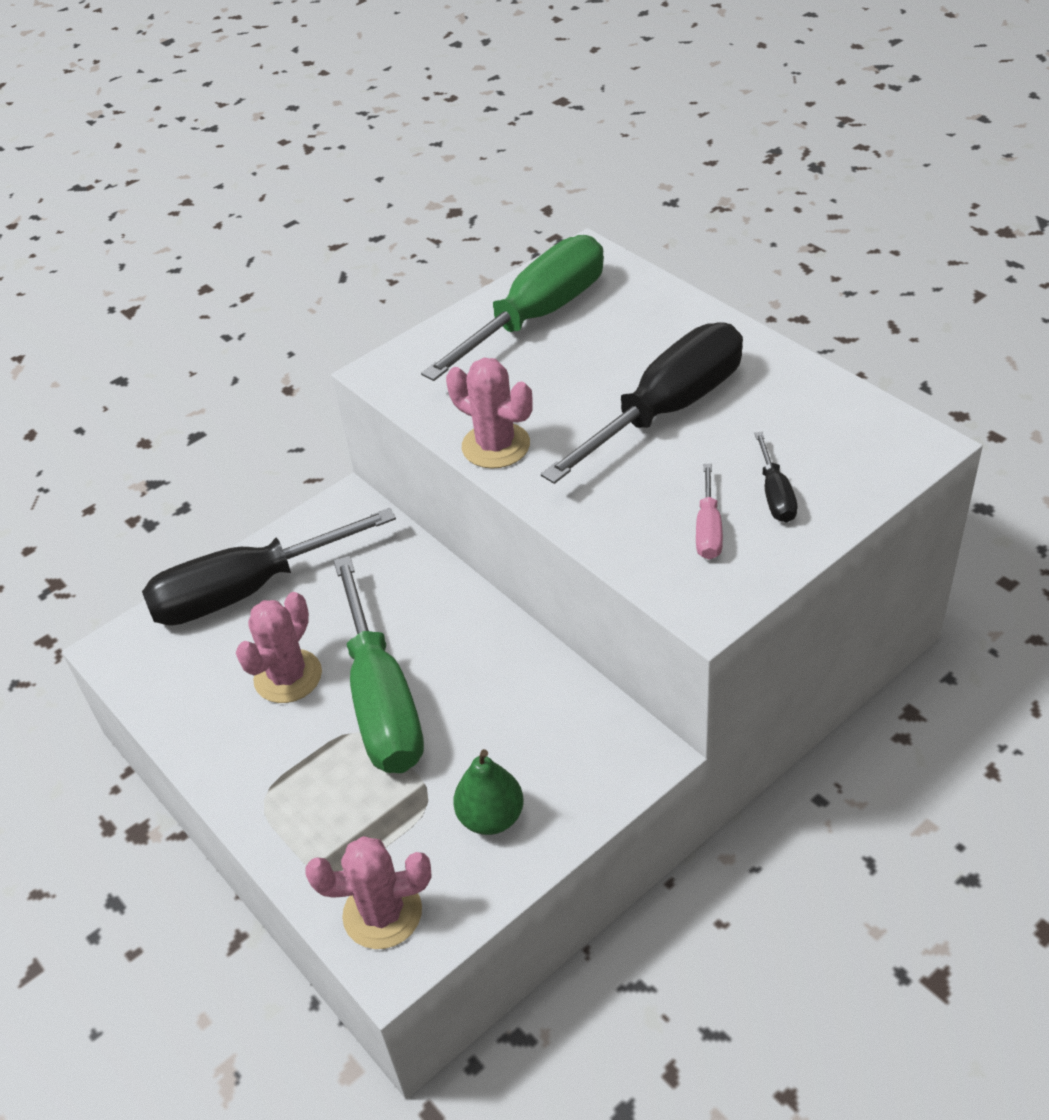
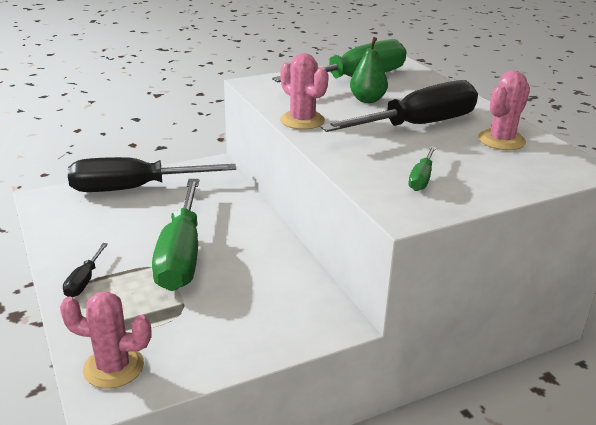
camera: 10 degrees right, 15 degrees down
pink cactus [236,592,322,703] -> pink cactus moved to [478,71,530,150]
green pear [453,749,524,835] -> green pear moved to [350,37,388,103]
pink screwdriver [696,464,723,560] -> green screwdriver [409,146,436,191]
black screwdriver [754,432,797,523] -> black screwdriver moved to [63,243,108,297]

